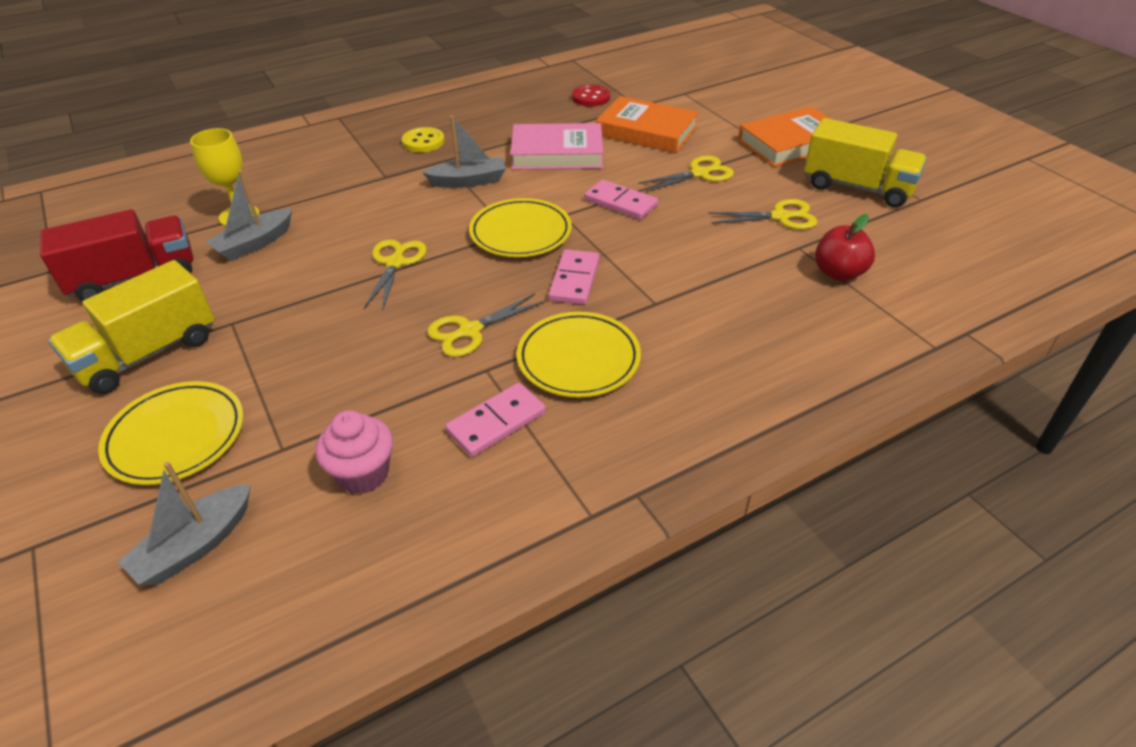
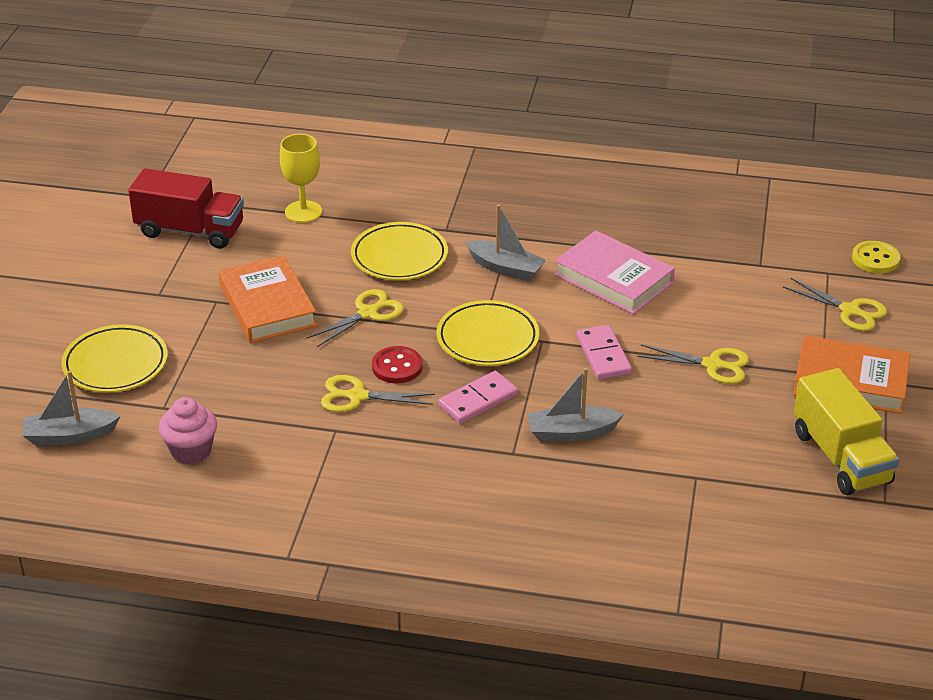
camera: 40 degrees right, 5 degrees down
yellow truck [48,260,215,394] -> none
grey boat [206,170,292,261] -> grey boat moved to [527,368,624,441]
yellow button [402,127,444,152] -> yellow button moved to [852,241,900,273]
pink domino [445,383,546,457] -> none
yellow plate [517,312,641,398] -> yellow plate moved to [351,222,448,280]
red button [572,85,610,106] -> red button moved to [372,346,423,383]
orange book [596,96,699,153] -> orange book moved to [219,255,317,343]
yellow scissors [708,199,817,230] -> yellow scissors moved to [783,278,887,331]
red apple [815,214,875,281] -> none

